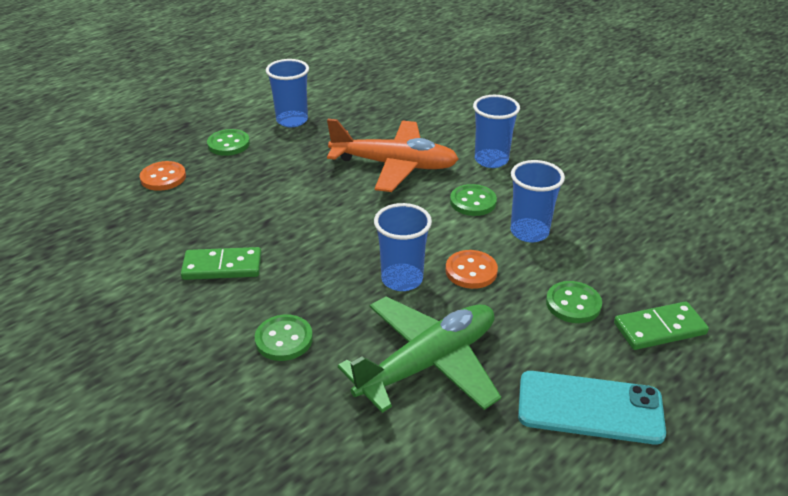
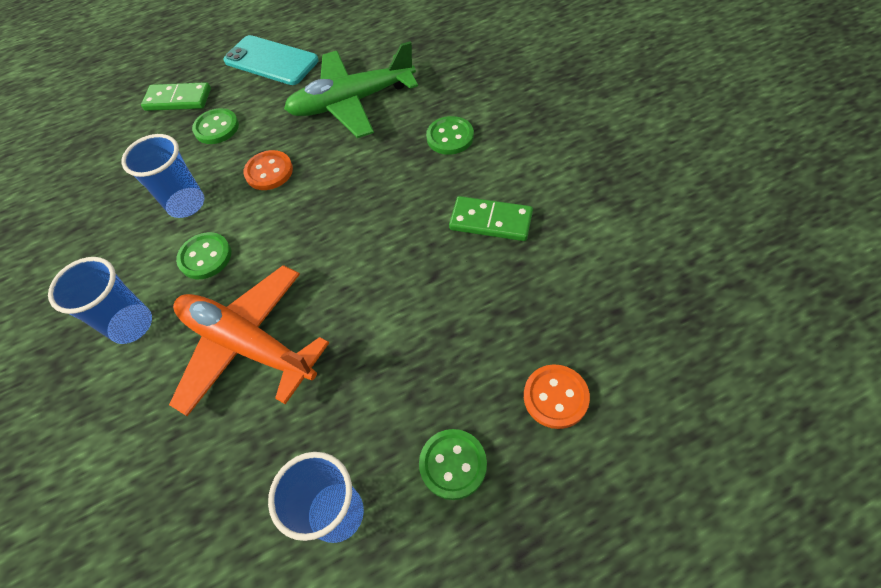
camera: 155 degrees left, 20 degrees up
blue cup [374,203,432,291] -> none

